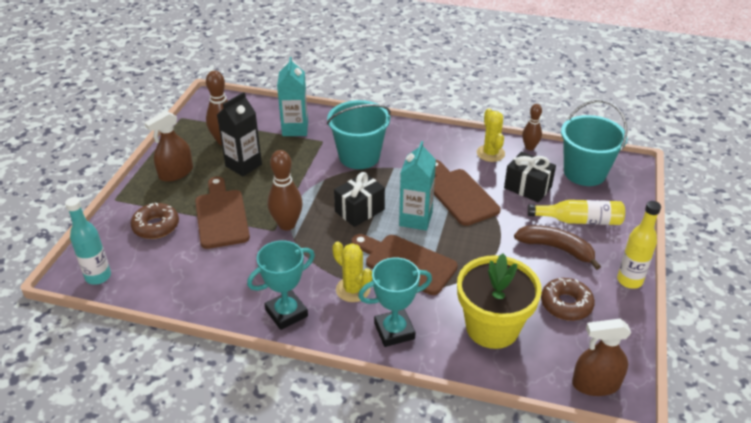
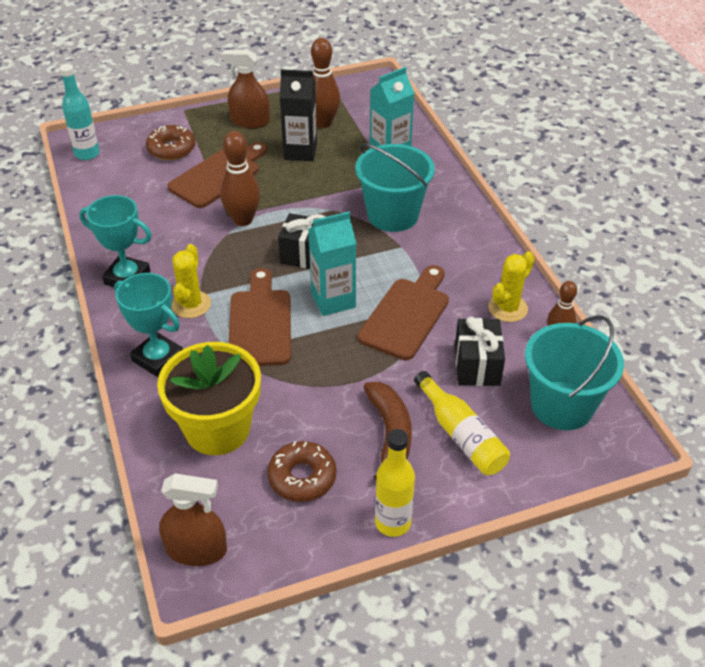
camera: 55 degrees right, 5 degrees up
brown spray bottle [572,319,631,396] -> brown spray bottle turned 135 degrees clockwise [159,473,227,566]

